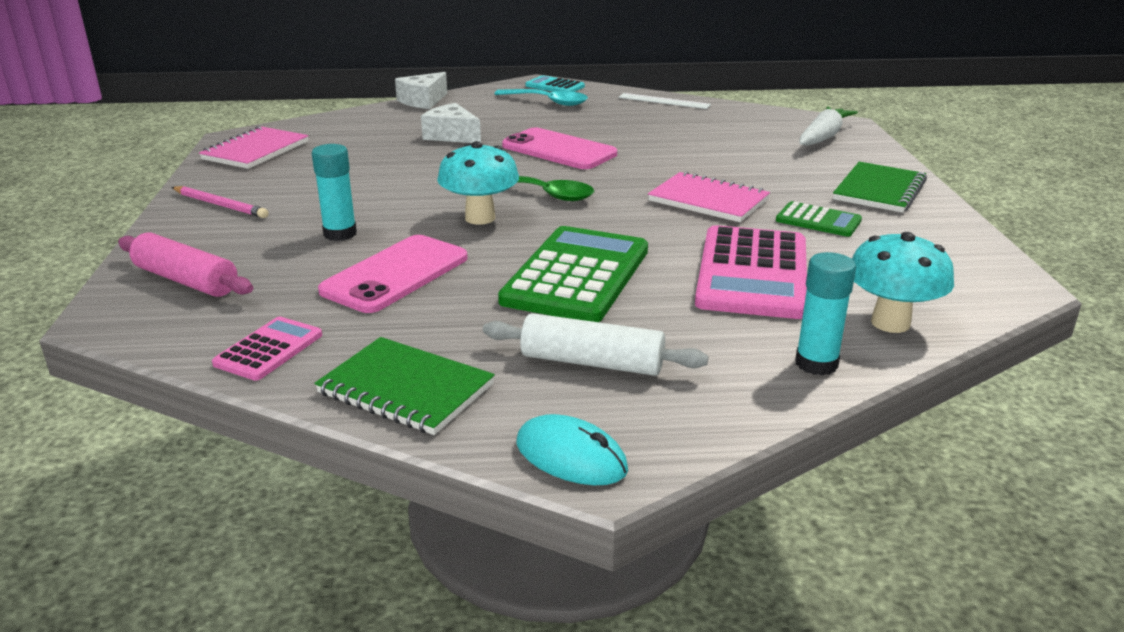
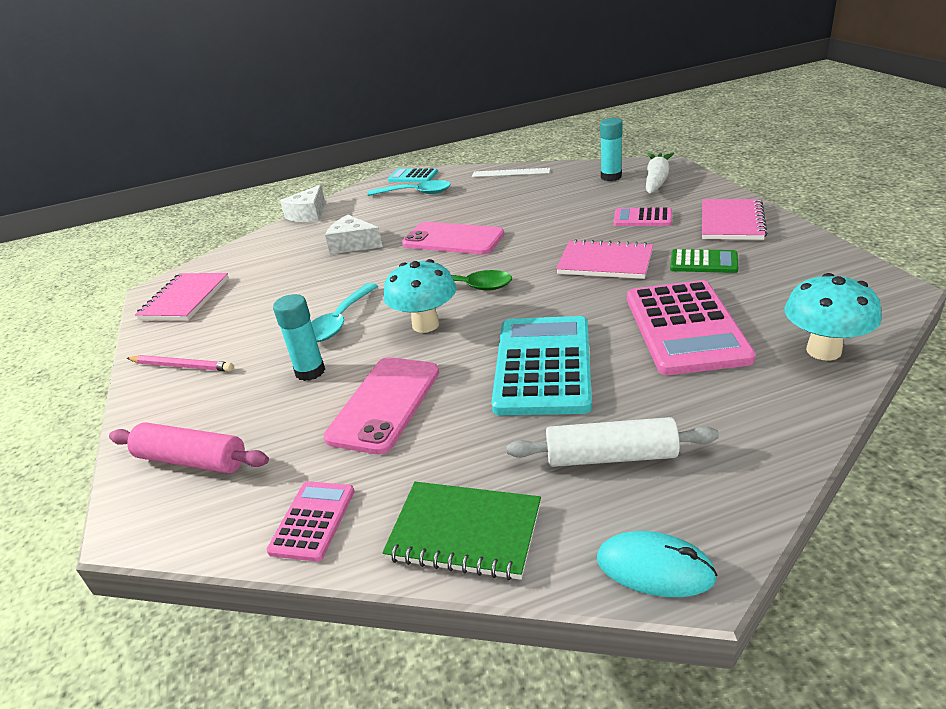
camera: 10 degrees left, 5 degrees up
green calculator [498,226,648,322] -> turquoise calculator [491,316,592,415]
turquoise glue stick [795,252,856,376] -> turquoise glue stick moved to [600,118,623,181]
green notebook [833,162,927,213] -> pink notebook [702,199,767,240]
none -> turquoise spoon [311,283,378,342]
none -> pink calculator [613,207,672,226]

